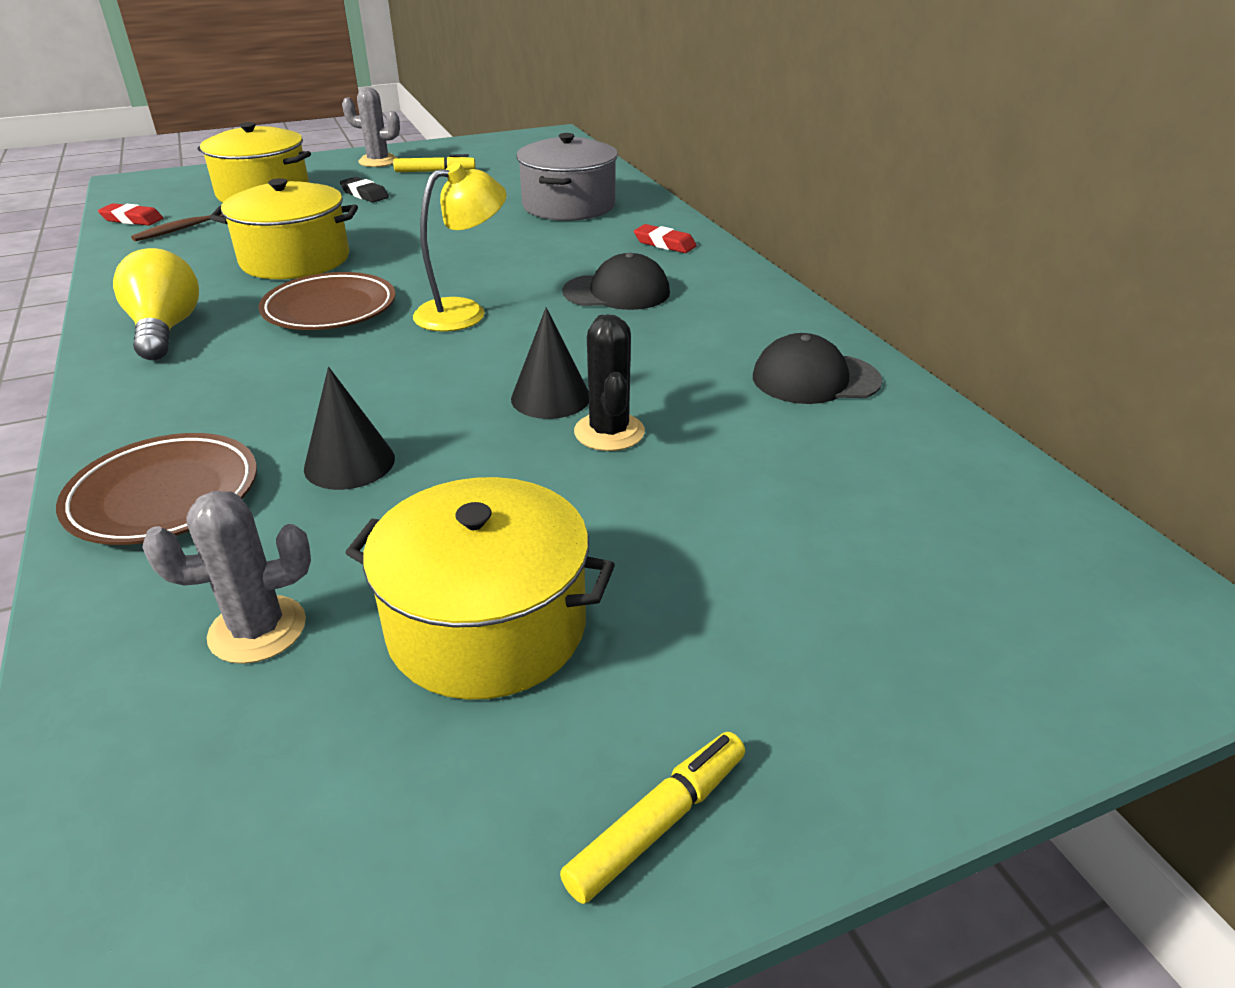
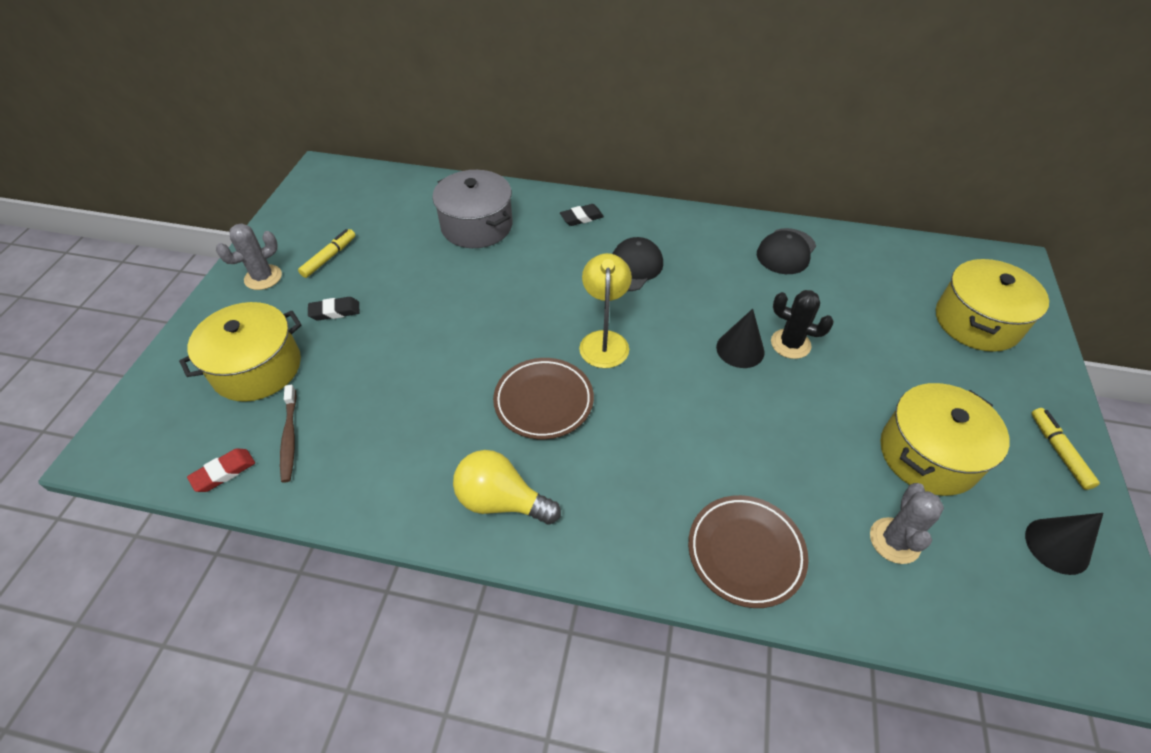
camera: 55 degrees left, 15 degrees up
yellow pot [209,178,358,279] -> yellow pot moved to [936,259,1049,352]
black cone [304,367,395,490] -> black cone moved to [1025,513,1103,575]
red eraser [634,224,697,253] -> black eraser [560,204,604,226]

